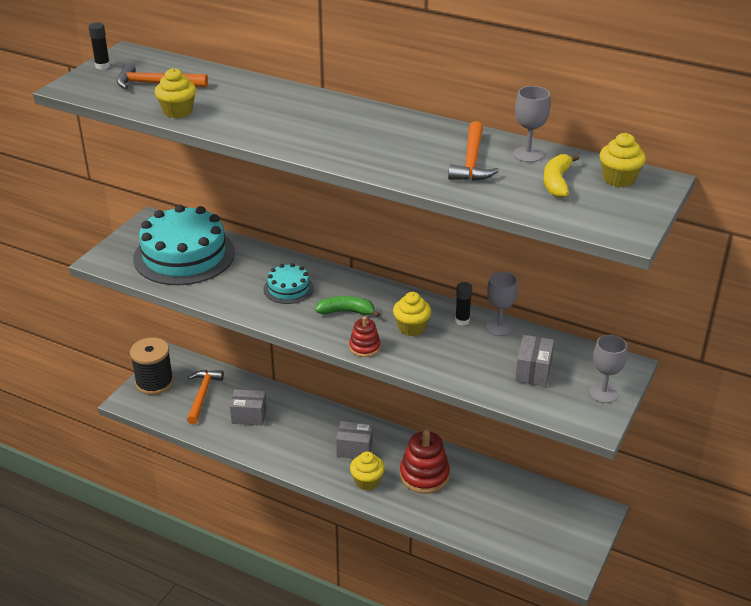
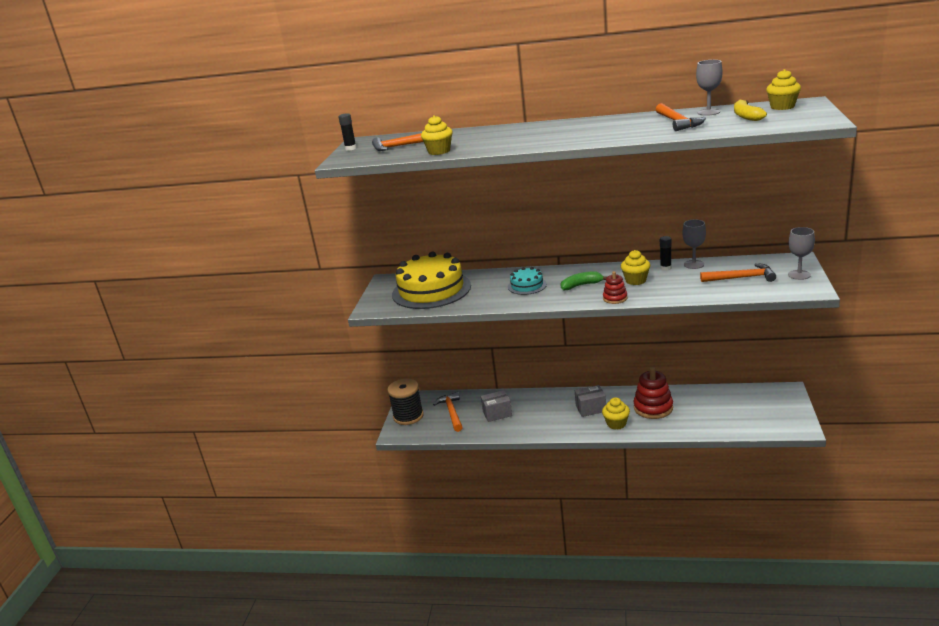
camera: 15 degrees left, 10 degrees down
turquoise cake [133,205,235,285] -> yellow cake [392,252,471,309]
grey box [515,335,554,387] -> orange hammer [700,263,776,282]

